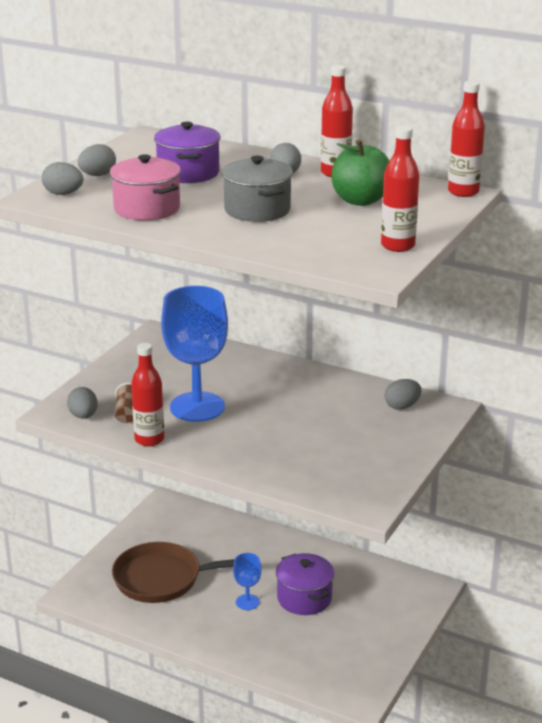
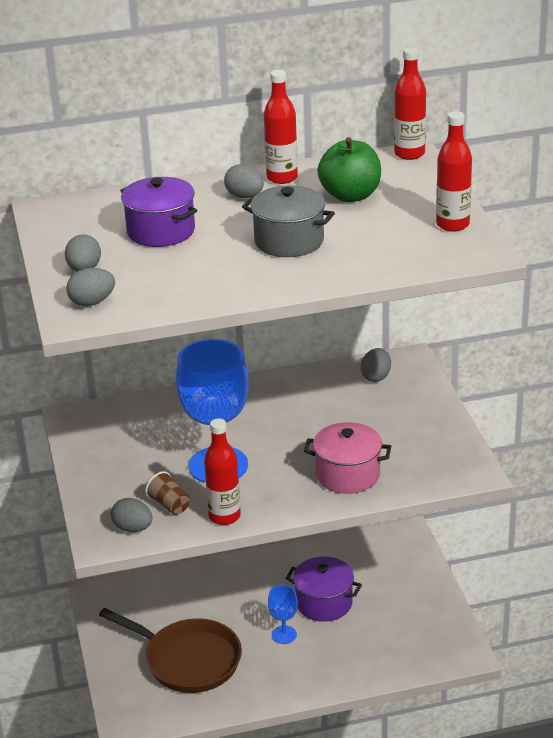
camera: 40 degrees left, 5 degrees up
pink pot [109,154,181,221] -> pink pot moved to [304,422,391,494]
brown pan [112,542,235,603] -> brown pan turned 105 degrees counterclockwise [99,608,242,693]

